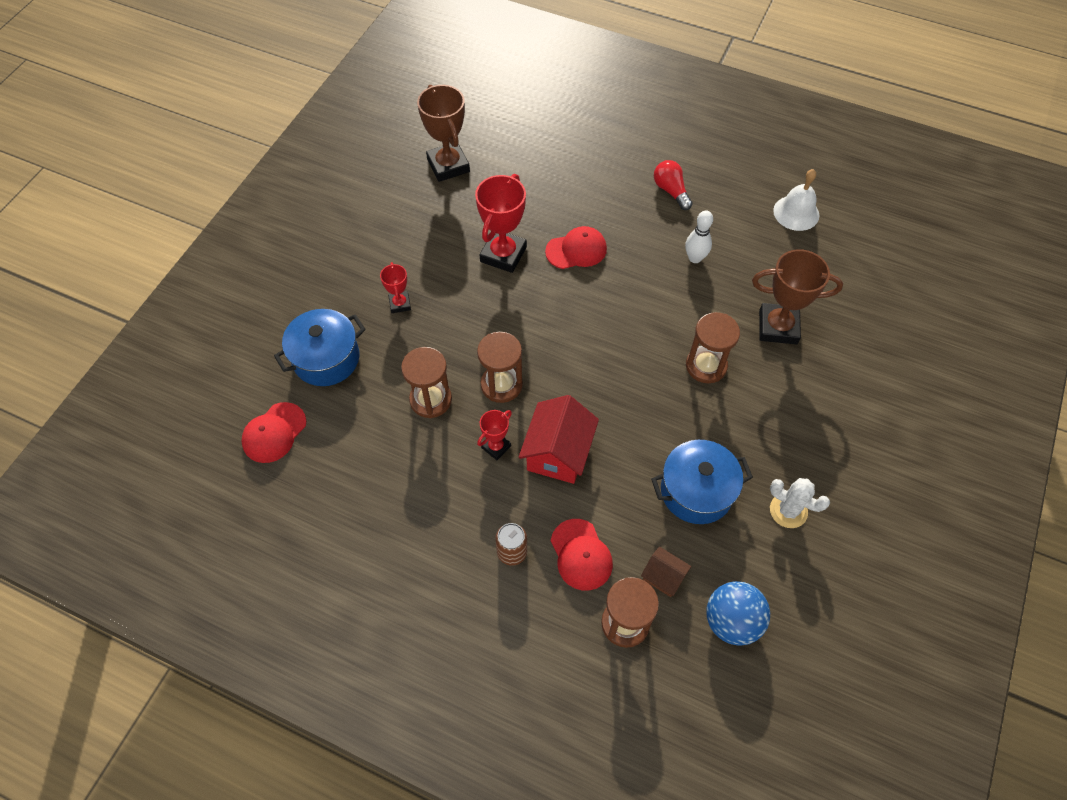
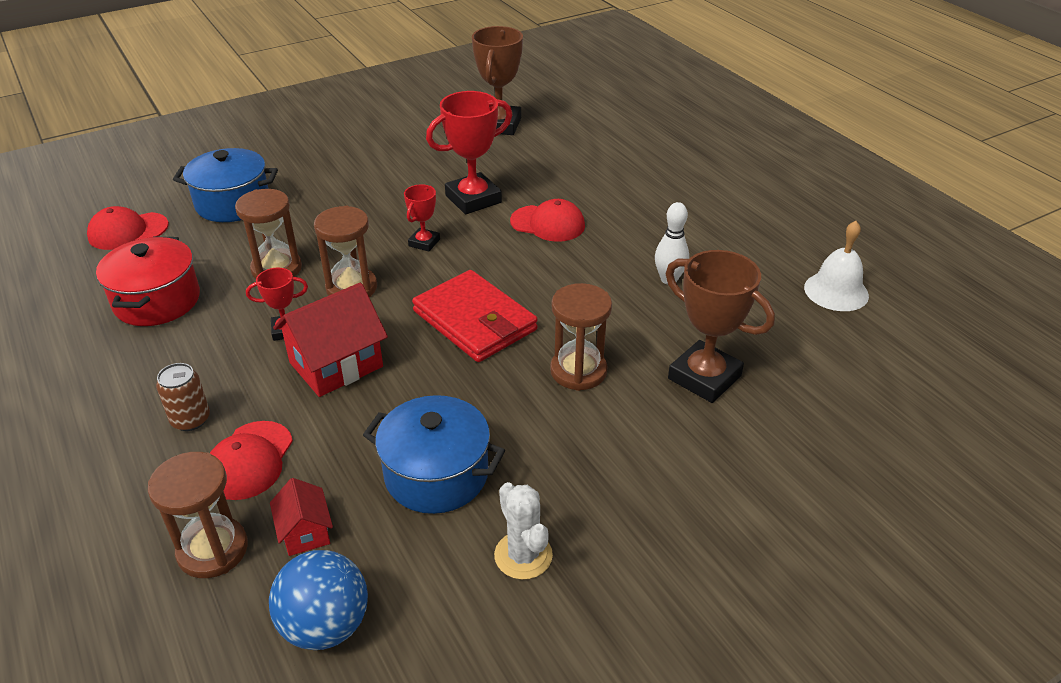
camera: 35 degrees right, 20 degrees down
red trophy [380,262,411,313] -> red trophy moved to [404,184,440,252]
brown house [641,547,691,597] -> red house [270,478,333,556]
red light bulb [654,160,693,210] -> none
none -> red pot [96,237,200,326]
none -> red wallet [412,270,538,362]

